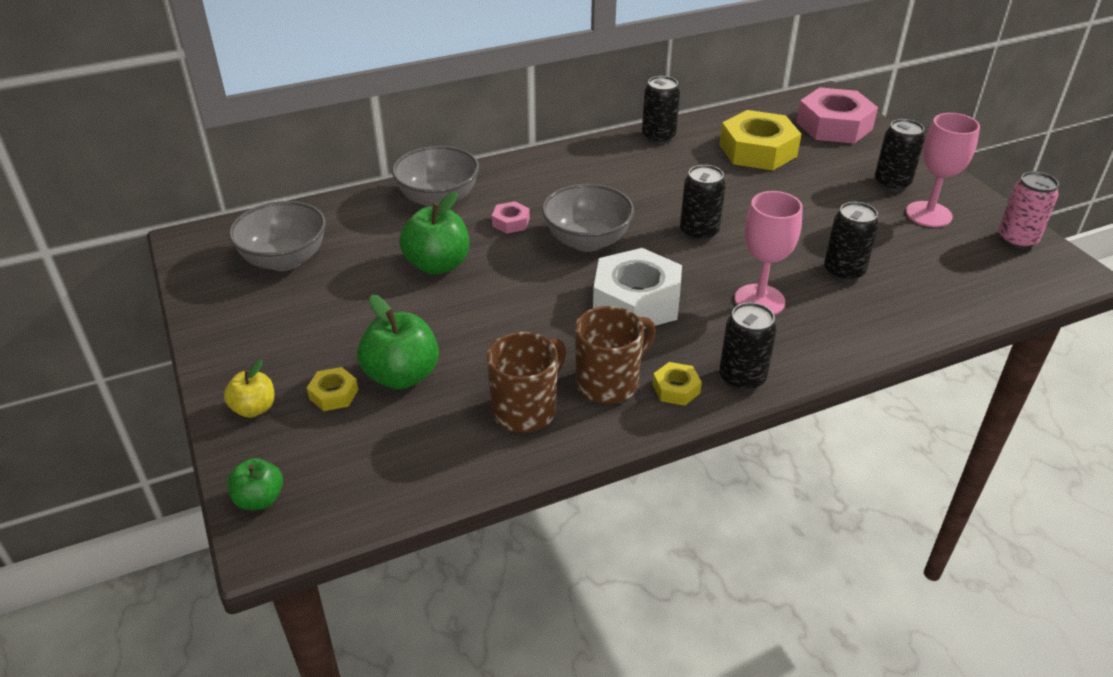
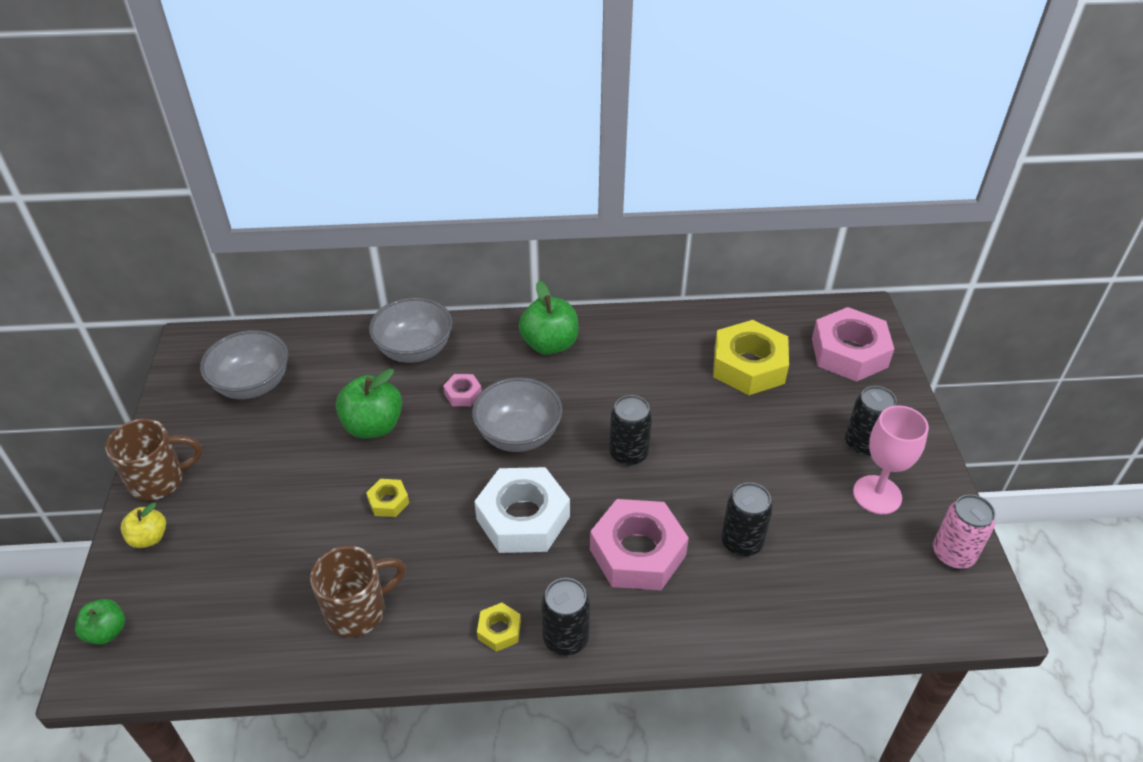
camera: 20 degrees right, 5 degrees up
yellow nut [307,367,358,411] -> yellow nut moved to [366,479,409,517]
green apple [357,294,439,390] -> green apple moved to [519,281,579,355]
brown mug [575,306,656,404] -> brown mug moved to [105,419,202,501]
black can [642,76,680,144] -> none
pink goblet [735,191,803,315] -> pink nut [590,499,689,590]

